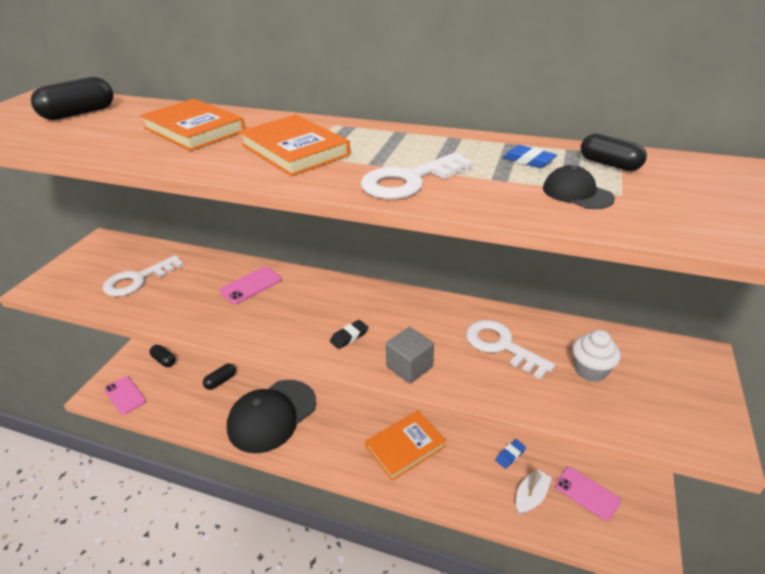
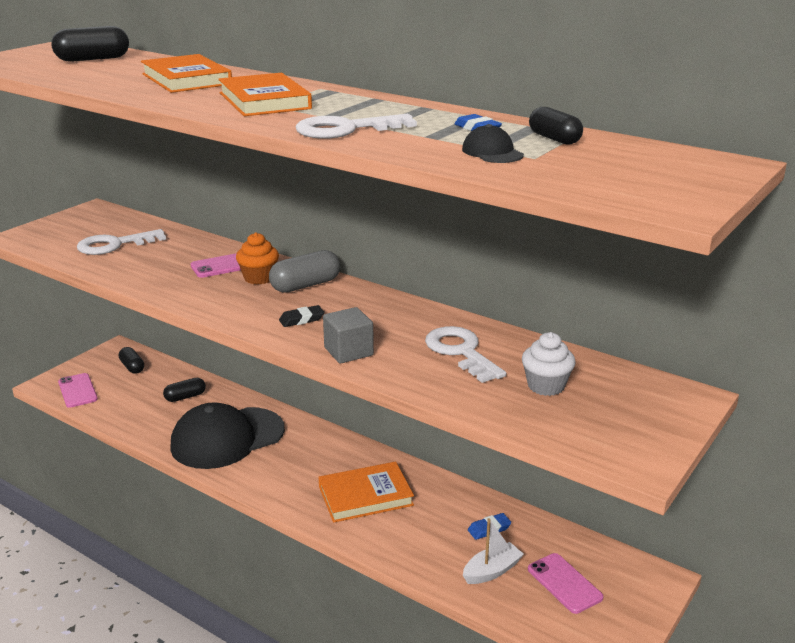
camera: 15 degrees right, 10 degrees down
none -> orange cupcake [236,232,279,285]
none -> grey capsule [269,250,340,293]

